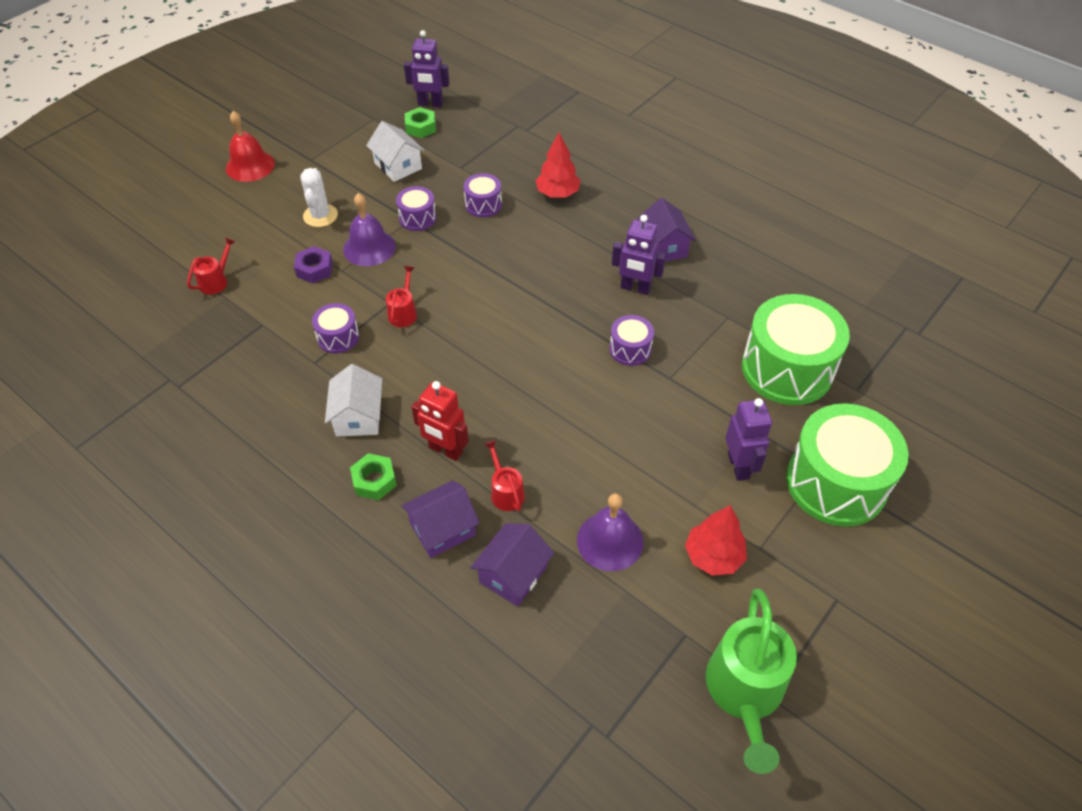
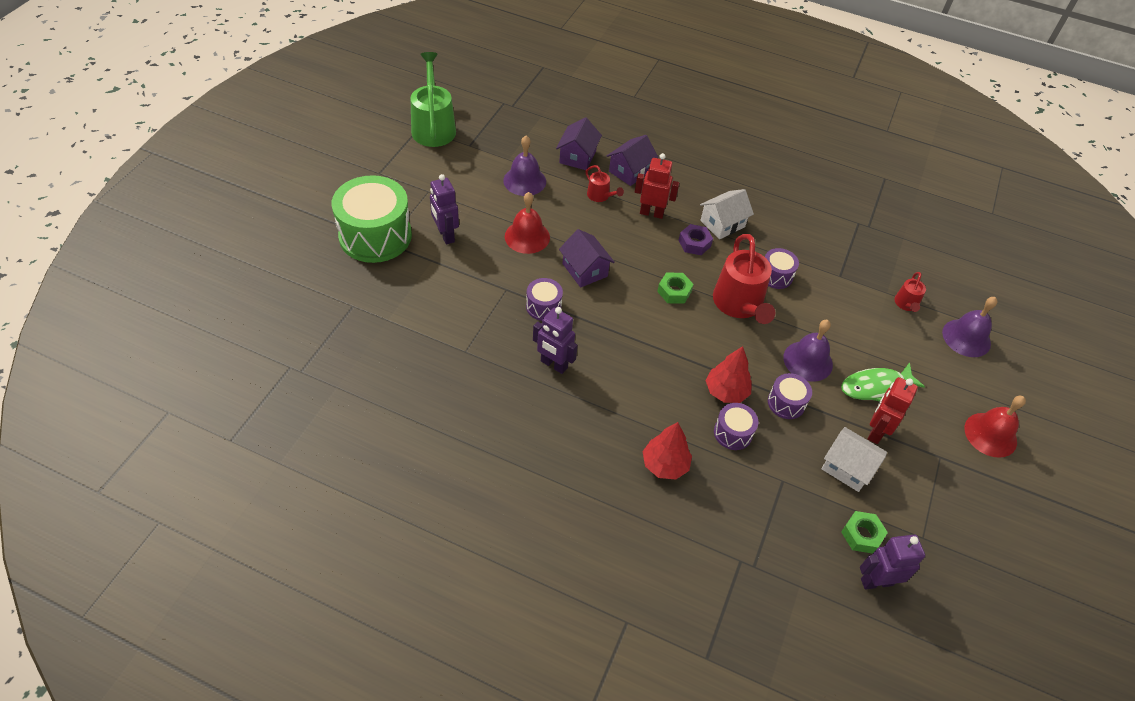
camera: 160 degrees right, 0 degrees up
purple nut [294,246,333,284] -> purple nut moved to [678,224,713,255]
white cactus [300,168,338,227] -> green fish [841,362,925,402]
white house [325,364,382,437] -> white house turned 75 degrees clockwise [700,189,754,239]
green nut [350,453,397,500] -> green nut moved to [657,273,694,304]
red watering can [386,266,417,327] -> red watering can [713,234,775,324], size x2.06
purple robot [612,215,666,295] -> purple robot turned 150 degrees counterclockwise [533,307,578,374]
purple house [637,198,696,261] -> purple house moved to [559,229,615,288]
red tree [685,505,747,576] -> red tree moved to [705,346,752,403]
green drum [742,294,850,405] -> none
none -> red bell [505,192,550,254]
none -> red robot [868,377,918,444]
none -> purple bell [942,297,997,357]

